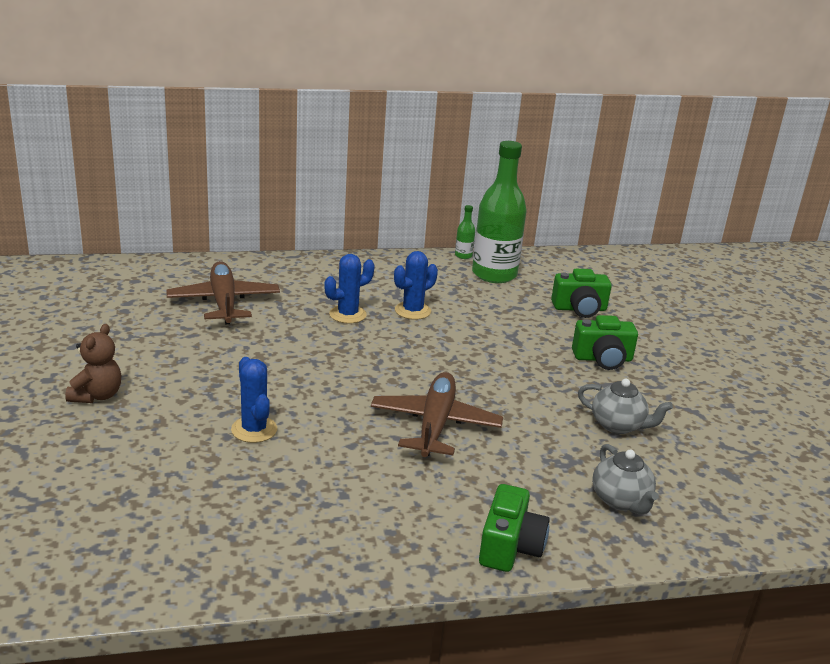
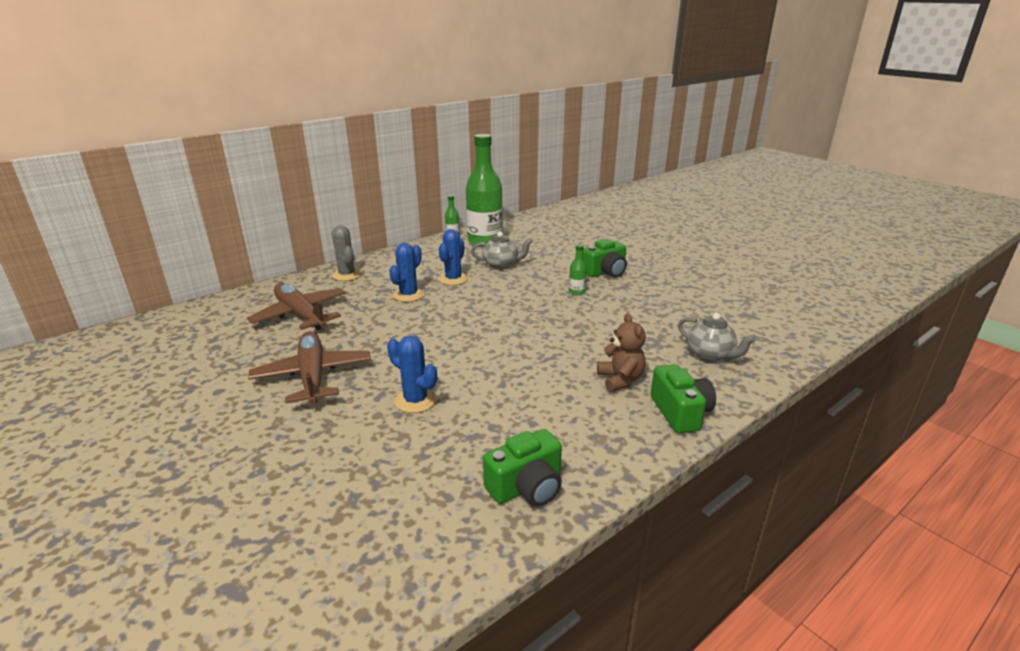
camera: 25 degrees left, 0 degrees up
brown teddy bear [65,324,121,403] -> brown teddy bear moved to [597,313,646,392]
brown plane [371,372,503,457] -> brown plane moved to [248,331,371,404]
green camera [551,269,612,318] -> green camera moved to [483,429,562,507]
grey teapot [578,378,673,434] -> grey teapot moved to [471,232,533,269]
none -> grey cactus [332,226,362,281]
none -> green bottle [569,244,587,295]

